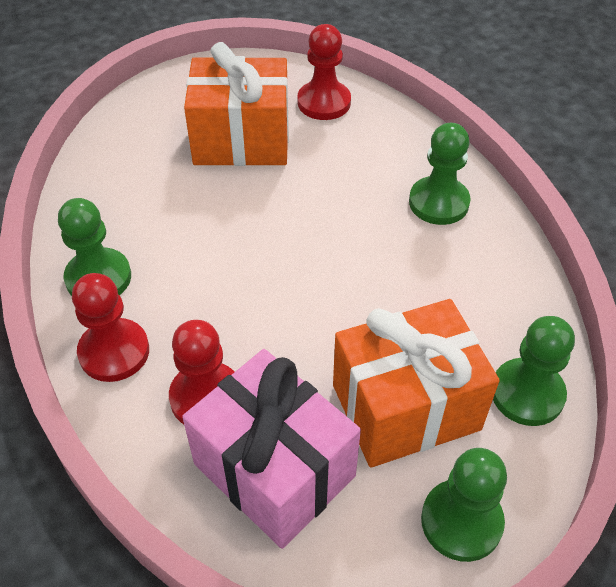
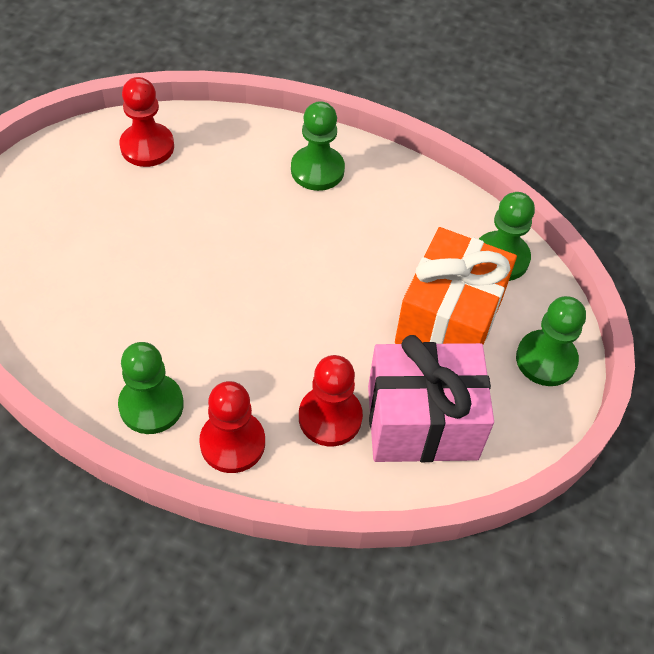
camera: 50 degrees left, 5 degrees up
orange gift [184,42,289,166] -> none

